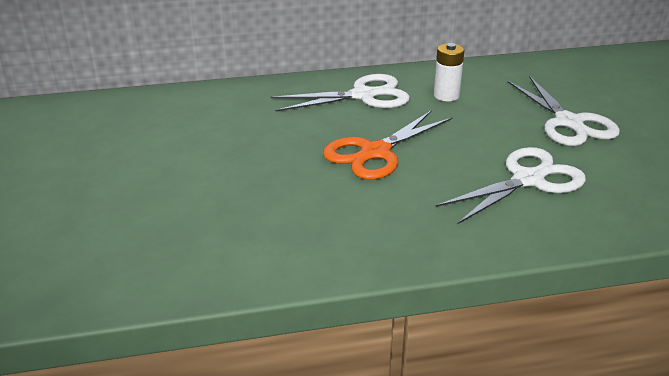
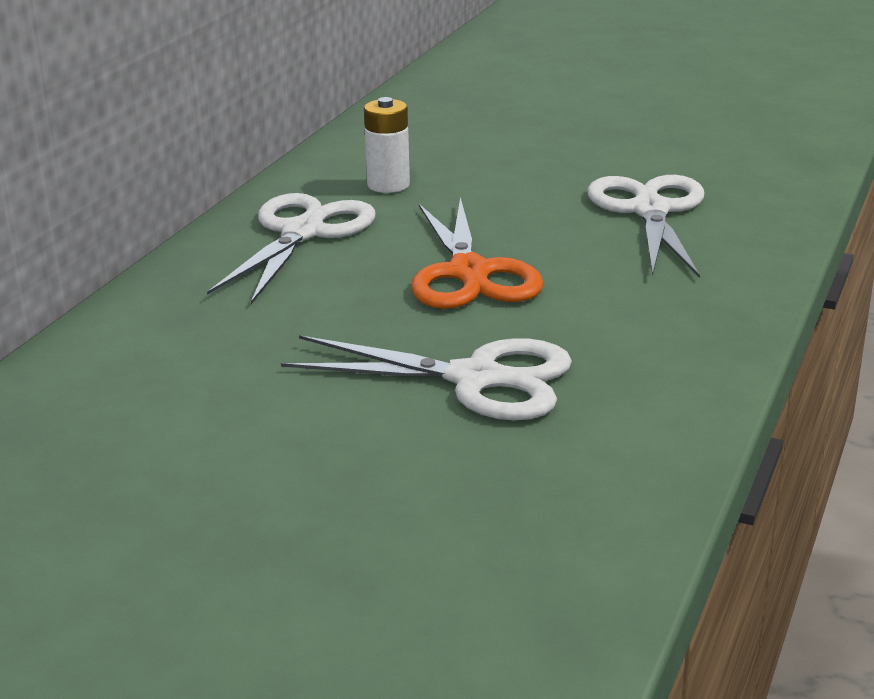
camera: 55 degrees left, 5 degrees down
white scissors [508,76,620,146] -> white scissors moved to [281,335,572,421]

